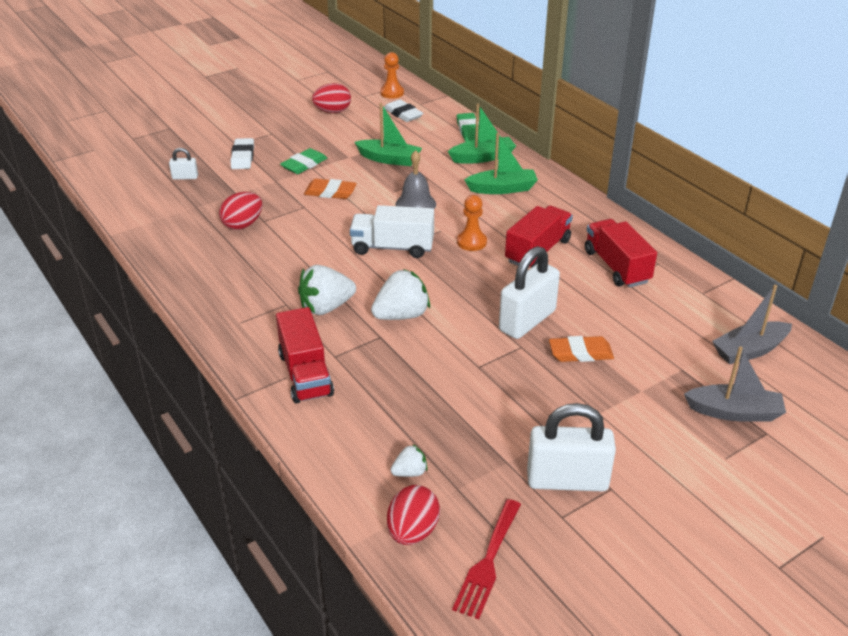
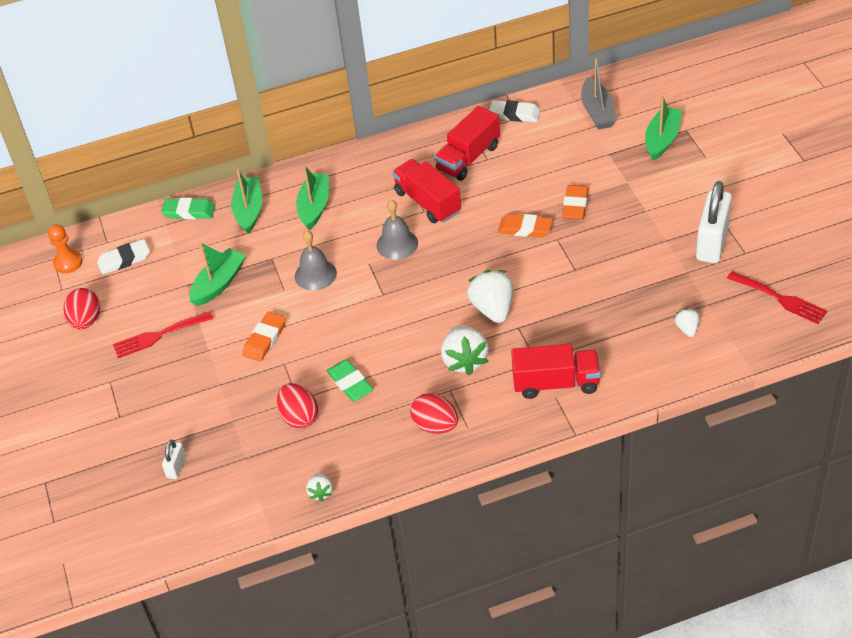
camera: 70 degrees left, 10 degrees up
white eraser [231,138,254,169] -> white eraser moved to [490,100,540,122]
green eraser [280,148,328,174] -> green eraser moved to [327,359,374,401]
white truck [350,205,434,258] -> none
red egg [387,485,440,545] -> red egg moved to [410,393,458,434]
orange pawn [457,195,487,251] -> grey bell [377,200,418,260]
white padlock [499,246,560,339] -> orange eraser [498,214,553,238]
red truck [585,219,657,288] -> red truck turned 45 degrees counterclockwise [434,106,500,181]
grey boat [684,346,786,422] -> green boat [645,96,682,161]
none -> red fork [113,312,213,358]
none -> white strawberry [306,473,333,501]

